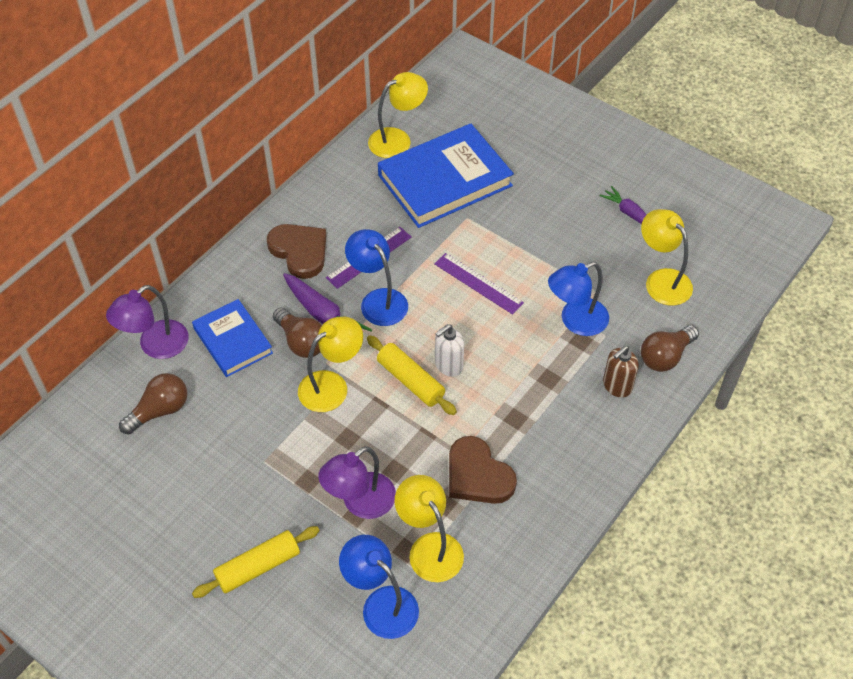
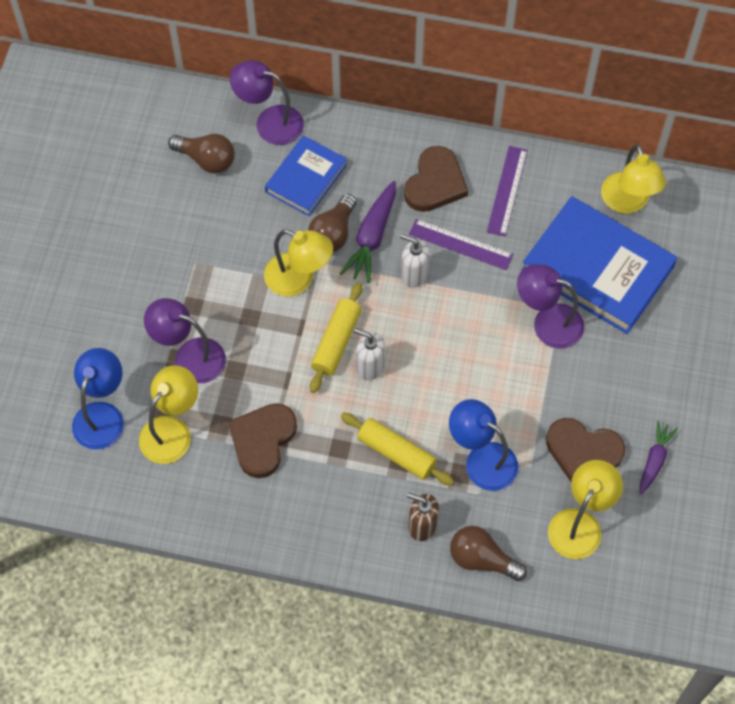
camera: 65 degrees right, 10 degrees up
yellow rolling pin [192,526,320,598] -> yellow rolling pin moved to [341,413,454,486]
blue lamp [345,229,408,326] -> white soap dispenser [400,234,430,288]
yellow lamp [368,72,428,158] -> yellow lamp turned 45 degrees clockwise [601,144,666,214]
purple ruler [434,253,524,315] -> purple ruler moved to [487,146,527,236]
none -> purple lamp [517,264,584,349]
none -> brown heart [546,418,626,482]

